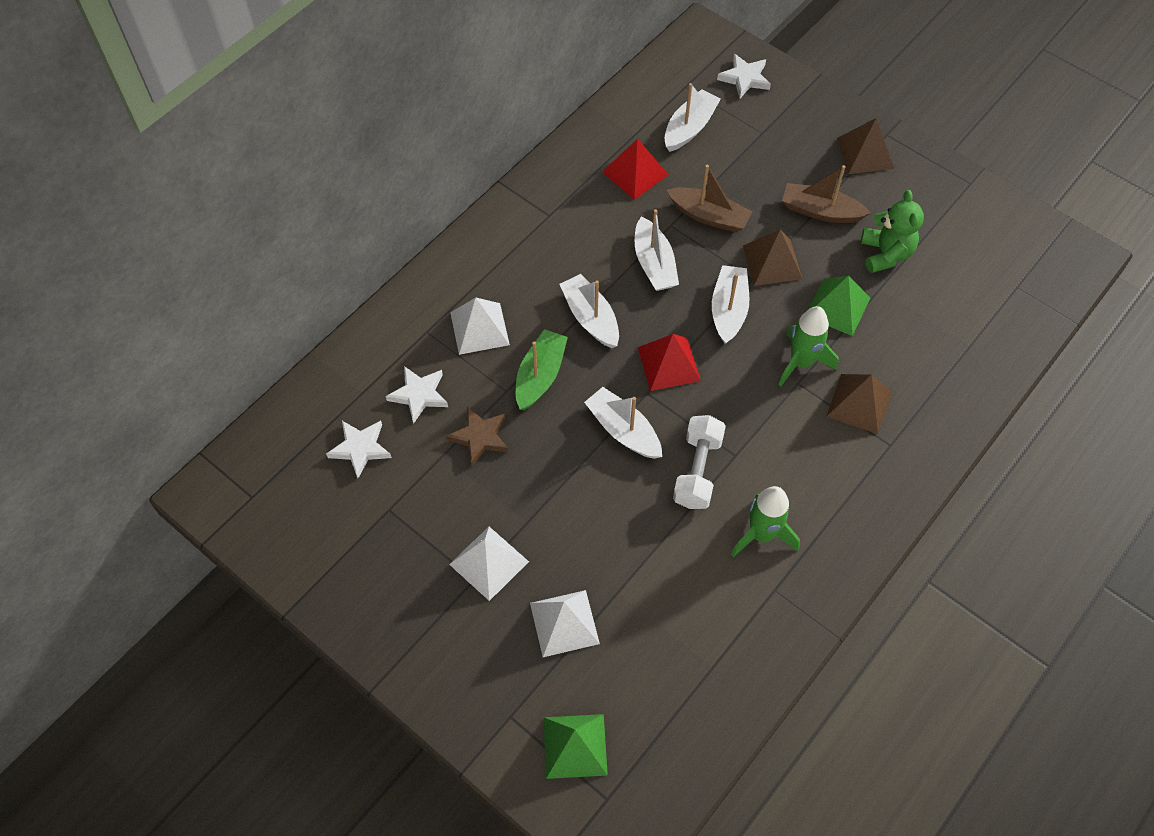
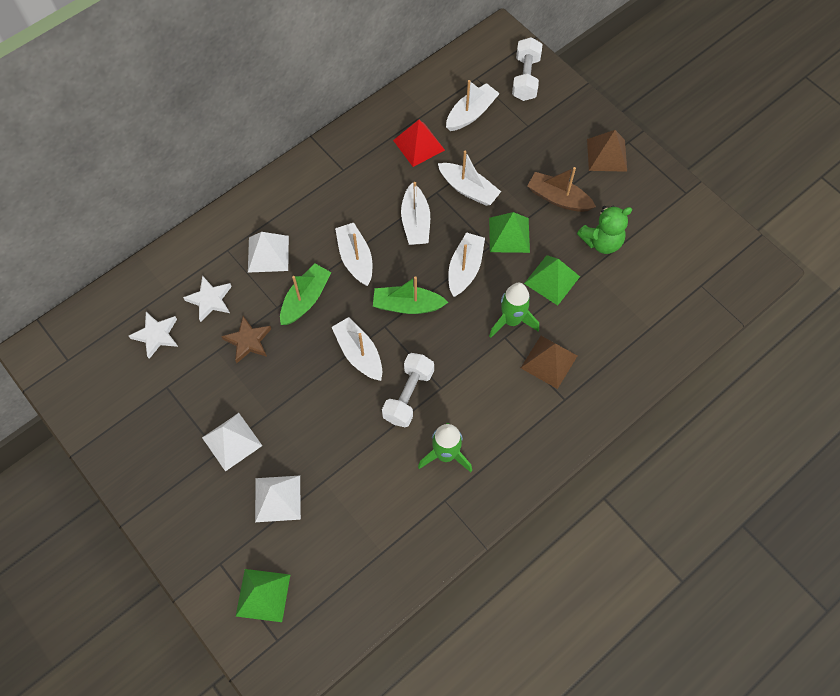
camera: 10 degrees right, 5 degrees up
red pyramid [638,334,701,391] -> green boat [373,276,448,314]
brown boat [667,165,752,232] -> white boat [438,151,501,206]
white star [717,54,771,98] -> white dumbbell [512,37,542,101]
brown pyramid [743,230,802,286] -> green pyramid [489,212,530,253]
green teddy bear [861,190,924,273] -> green teddy bear turned 60 degrees clockwise [577,206,632,254]

